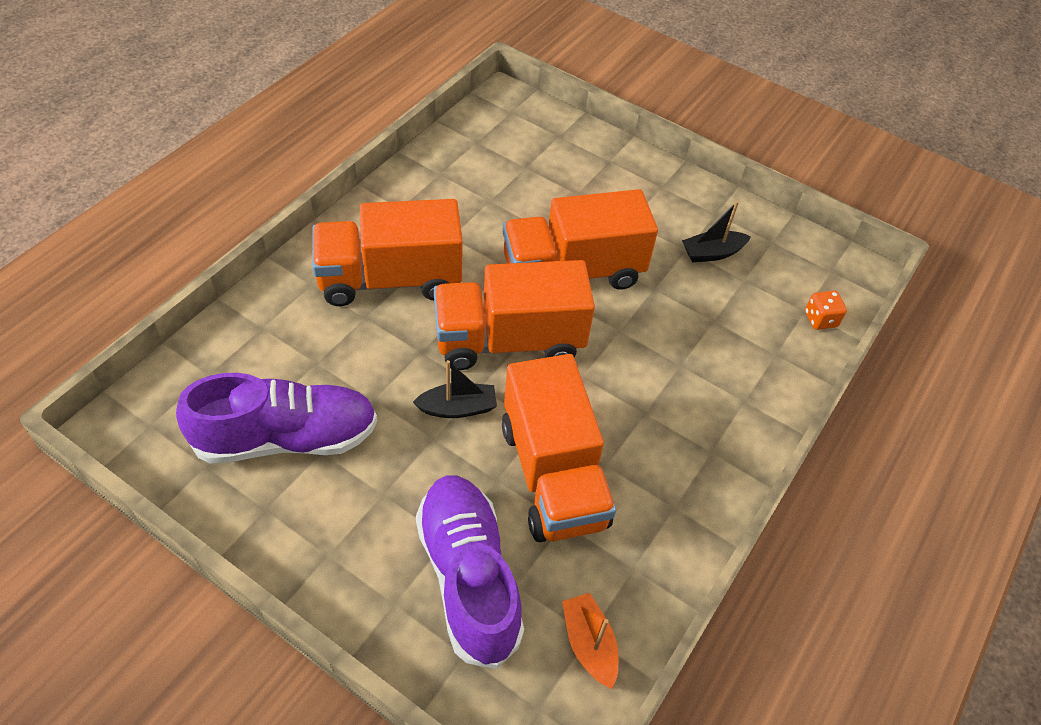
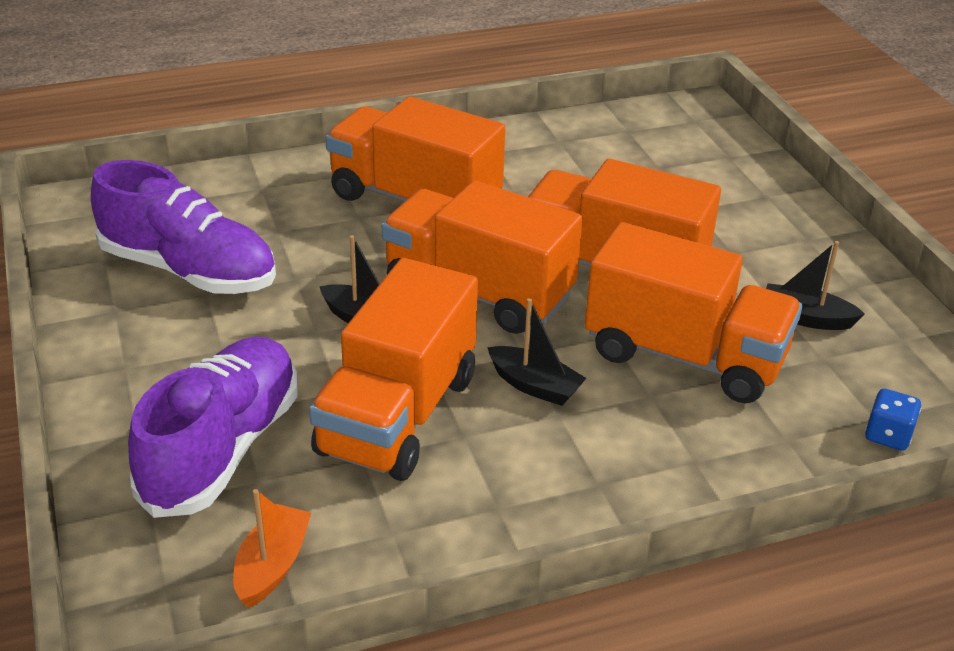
camera: 40 degrees right, 15 degrees down
orange dice [805,291,847,330] -> blue dice [865,388,921,451]
none -> black boat [487,298,586,406]
none -> orange truck [585,222,802,403]

